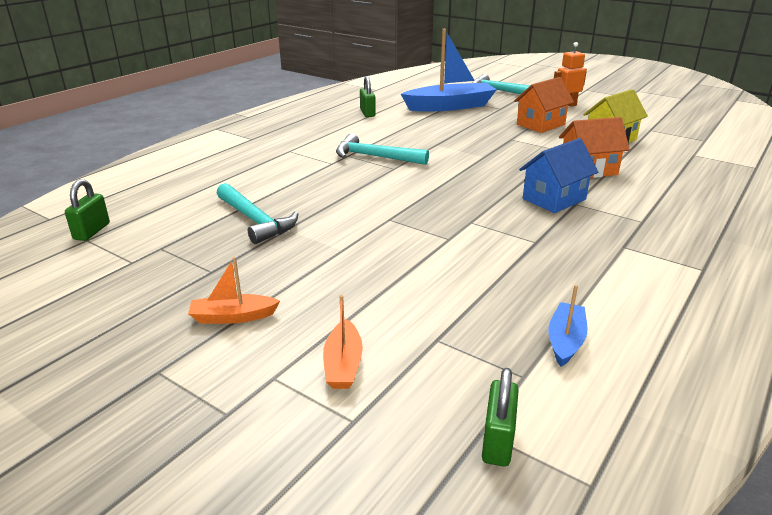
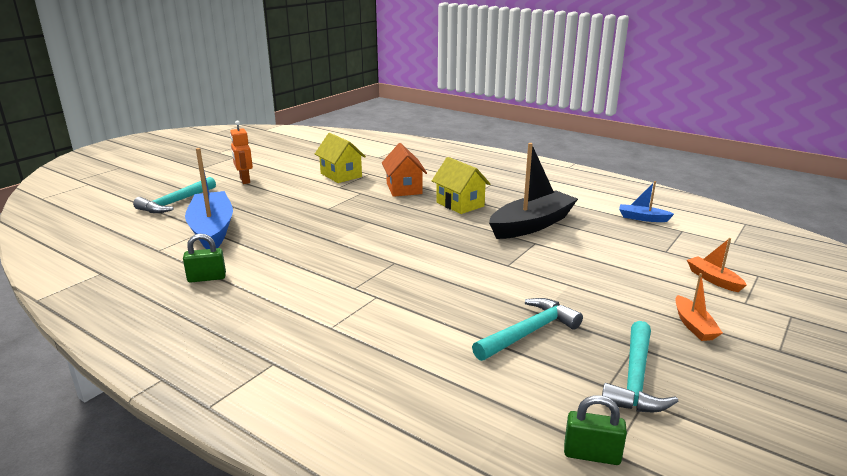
camera: 90 degrees left, 5 degrees down
orange boat [323,295,363,389] -> orange boat turned 120 degrees counterclockwise [687,238,747,292]
turquoise hammer [336,134,429,165] -> turquoise hammer moved to [602,321,679,412]
green padlock [482,368,519,467] -> none
orange house [514,77,574,133] -> none
blue house [519,138,598,213] -> yellow house [432,157,490,214]
none -> black boat [489,143,578,239]

